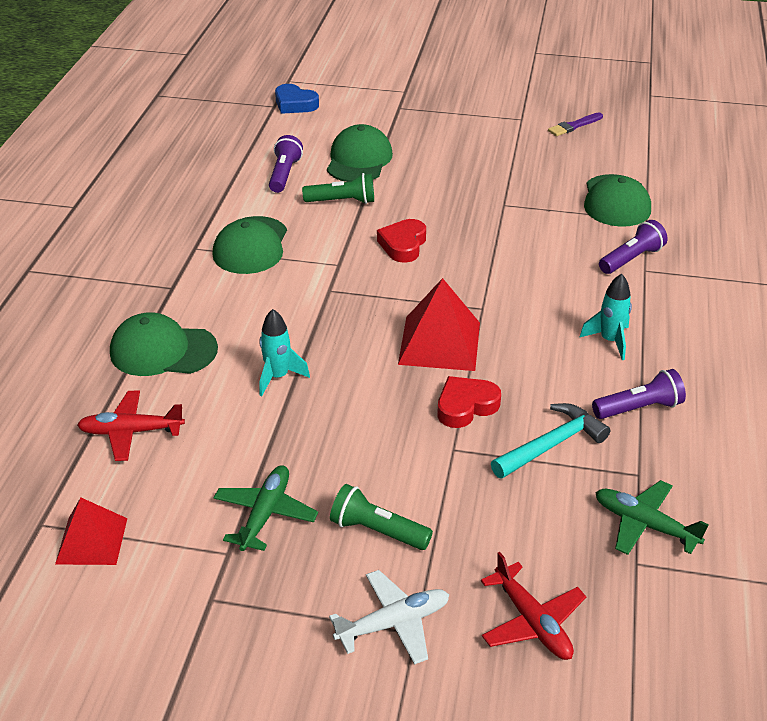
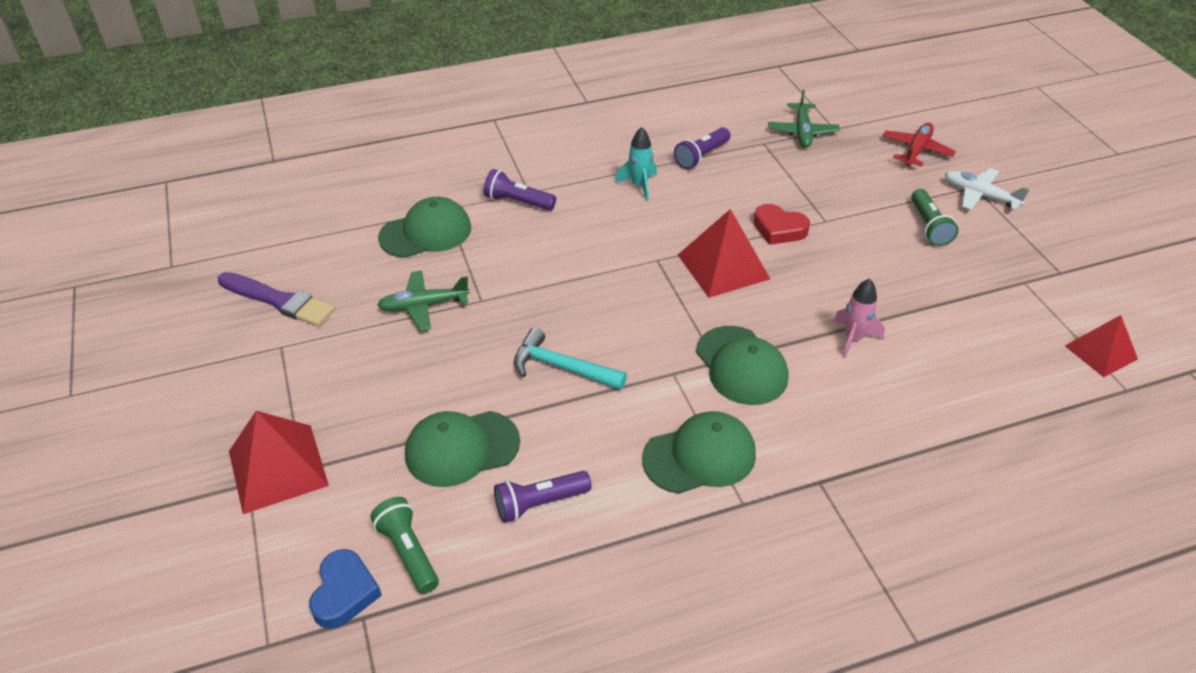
camera: 120 degrees left, 5 degrees up
red plane [77,390,185,461] -> none
green cap [110,312,218,376] -> green cap moved to [696,326,788,405]
green plane [213,465,318,551] -> green plane moved to [377,270,470,331]
turquoise rocket [260,309,310,396] -> pink rocket [833,278,885,358]
green flashlight [302,173,374,204] -> green flashlight moved to [370,497,439,594]
red heart [377,219,426,263] -> none
turquoise hammer [491,403,610,479] -> turquoise hammer moved to [514,328,627,390]
purple brush [548,113,603,136] -> purple brush [218,272,335,326], size x1.66
purple flashlight [592,369,686,419] -> purple flashlight turned 90 degrees counterclockwise [674,127,730,169]
none -> red pyramid [229,411,329,514]

